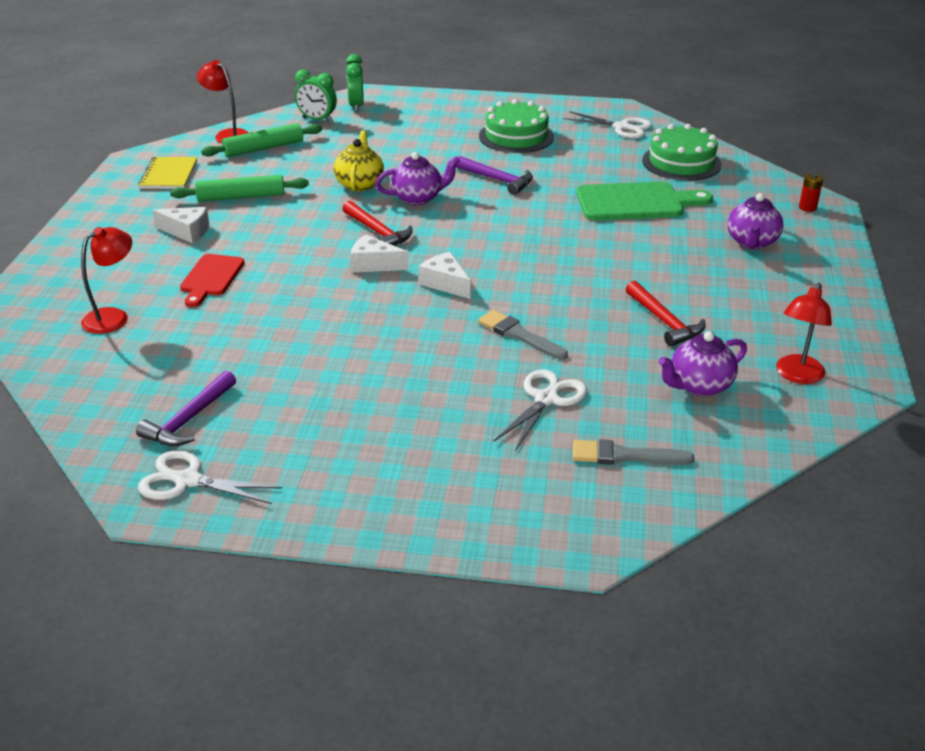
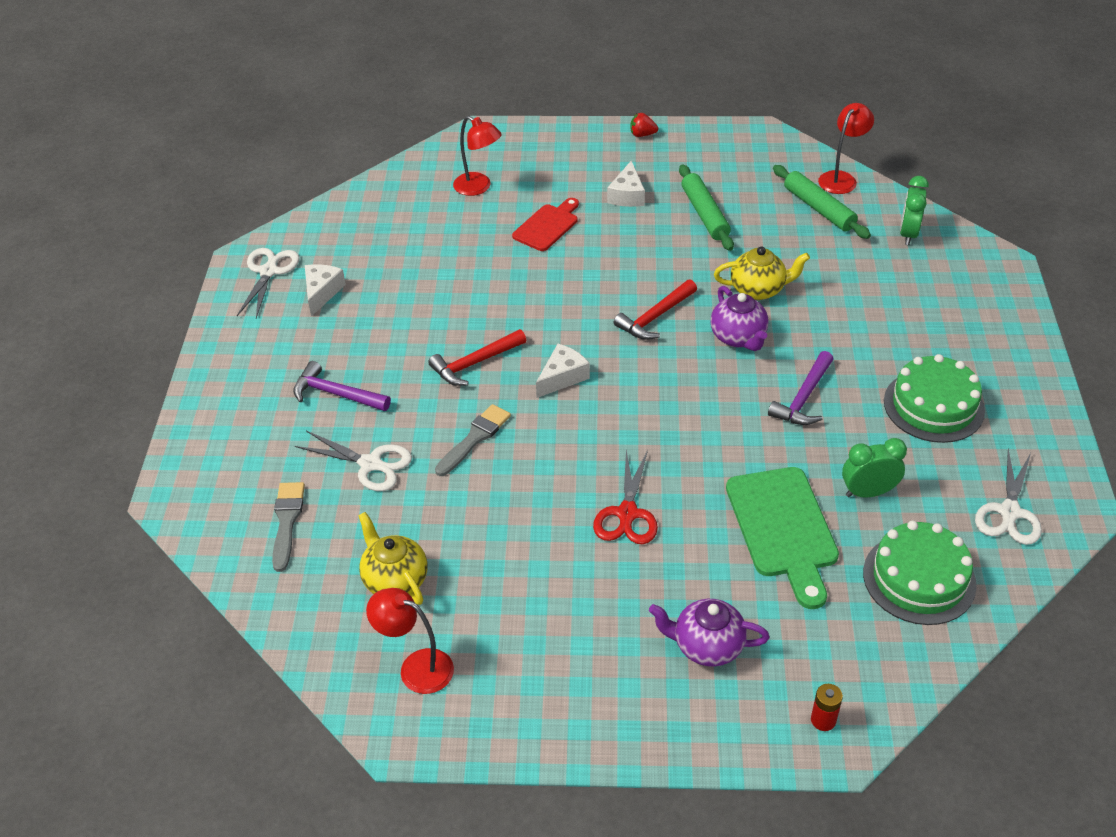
camera: 85 degrees right, 10 degrees up
purple hammer [136,371,236,446] -> purple hammer moved to [293,361,391,411]
yellow notebook [138,157,197,189] -> none
red cutting board [180,254,244,307] -> red cutting board turned 120 degrees clockwise [512,198,579,251]
green clock [346,54,364,112] -> green clock moved to [842,438,907,498]
white cheese [351,234,409,272] -> white cheese moved to [305,264,346,316]
red hammer [626,281,705,347] -> red hammer moved to [428,329,526,386]
purple teapot [658,331,747,396] -> yellow teapot [358,512,428,605]
none -> red scissors [593,450,658,544]
none -> red strawberry [630,113,658,137]

